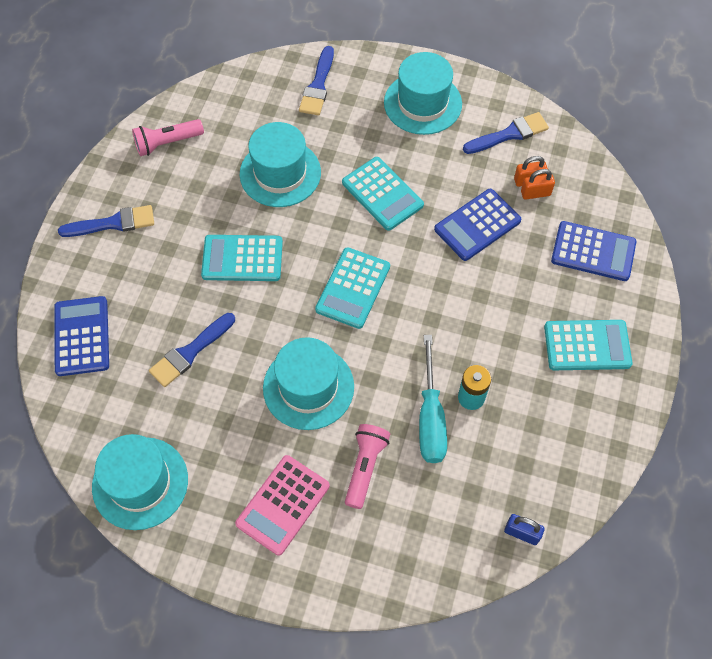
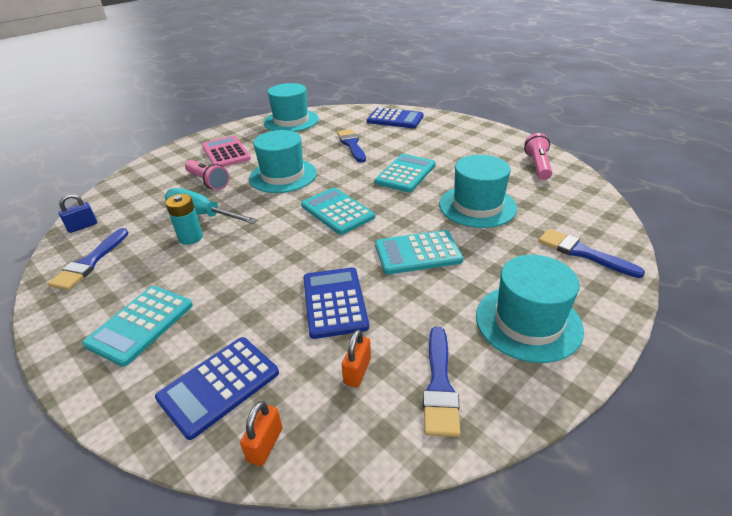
camera: 120 degrees right, 25 degrees down
blue brush [58,205,154,237] -> blue brush moved to [48,228,129,290]
orange padlock [521,169,555,200] -> orange padlock moved to [240,401,282,466]

